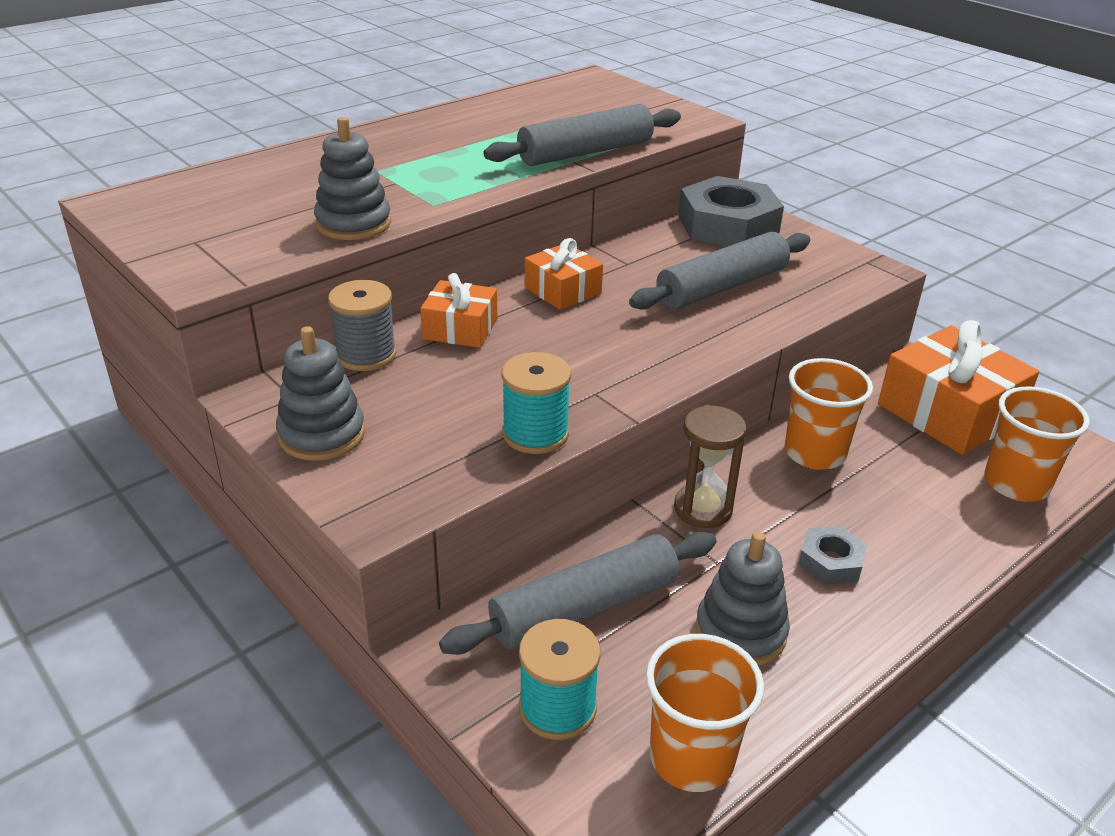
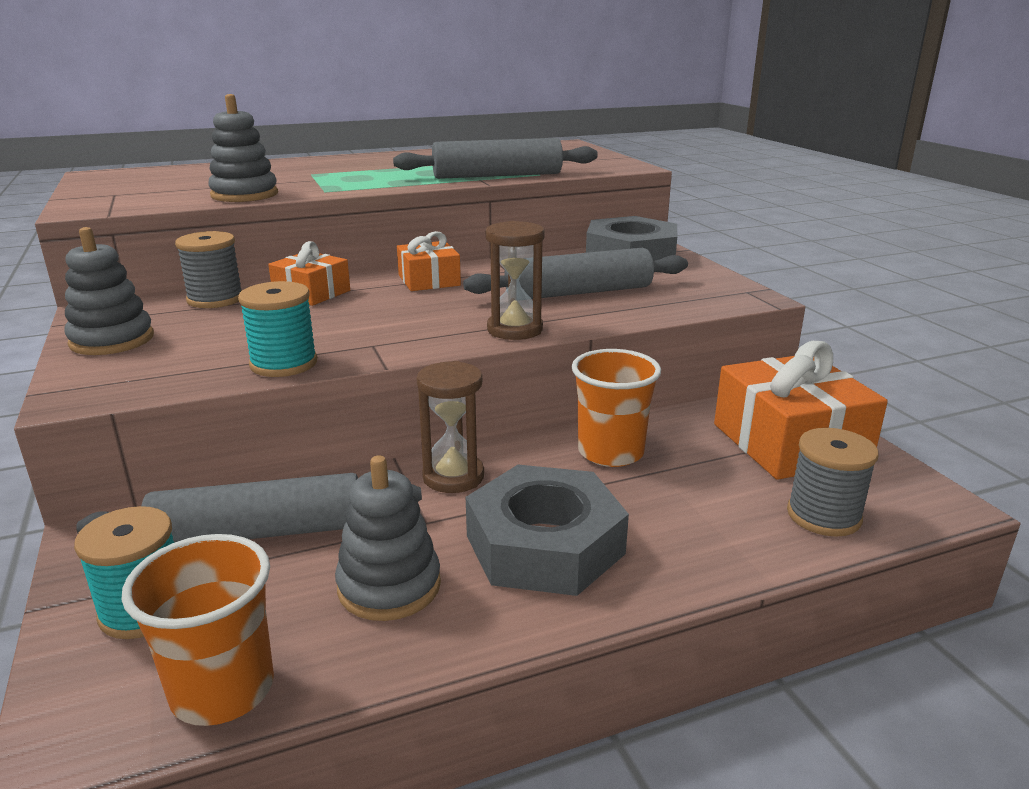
camera: 20 degrees right, 10 degrees down
grey nut [798,526,867,585] -> grey nut [466,465,629,596], size x2.08
orange cup [984,386,1090,502] -> grey spool [787,428,879,537]
none -> brown hourglass [486,221,544,340]

